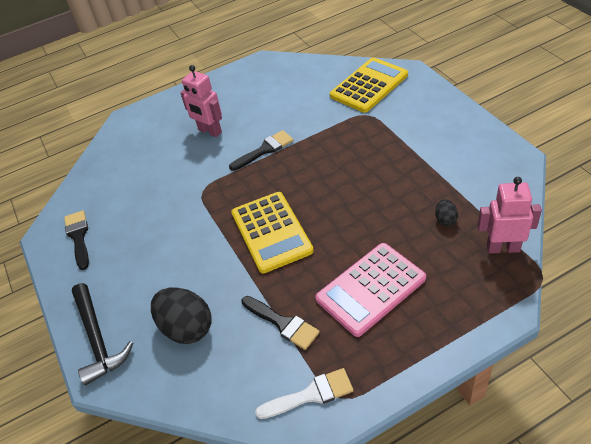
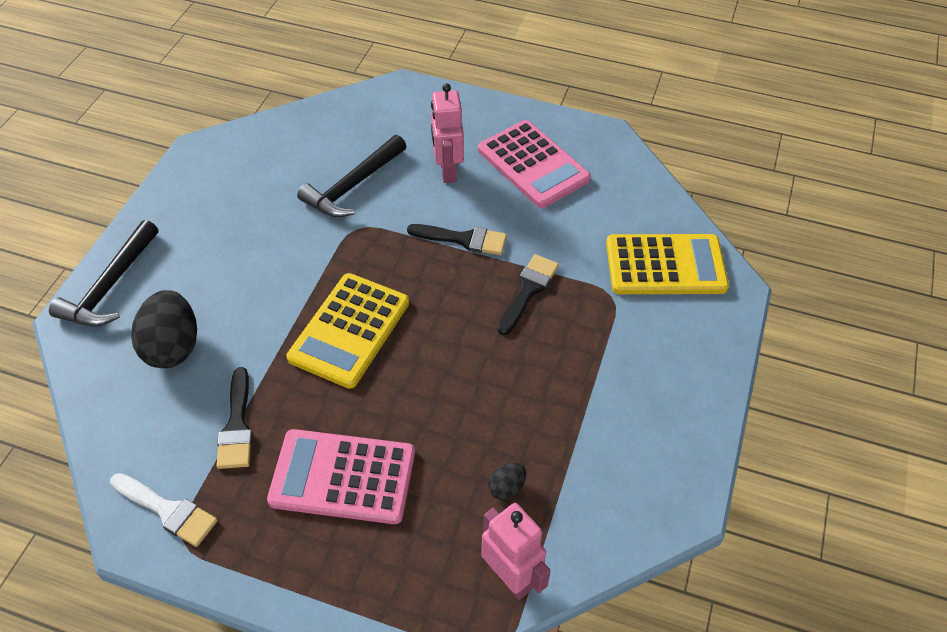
camera: 40 degrees right, 5 degrees up
black brush [64,210,89,270] -> black brush moved to [497,254,559,335]
none -> black hammer [297,135,407,217]
none -> pink calculator [478,120,591,208]

